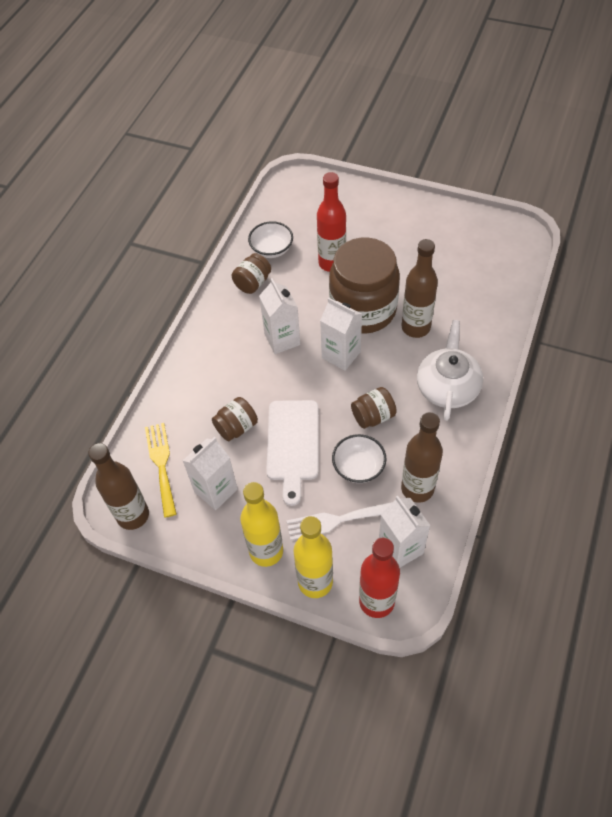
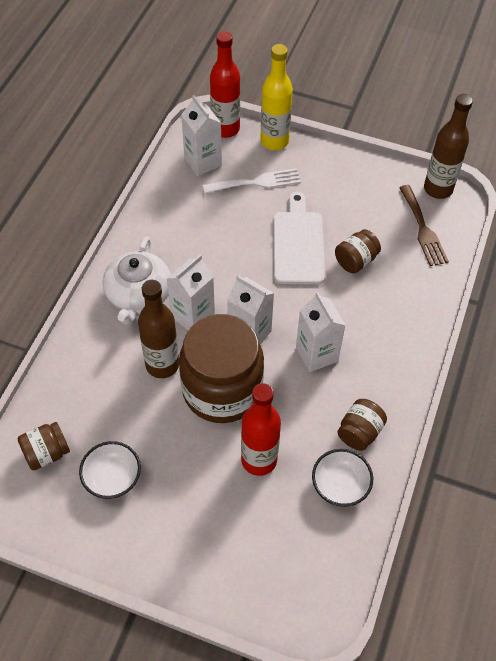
camera: 175 degrees right, 0 degrees up
yellow fork [145,423,177,518] -> brown fork [399,185,449,266]
white carton [183,437,238,510] -> white carton moved to [167,254,215,331]
yellow bottle [240,482,283,567] -> none
white bowl [332,434,386,483] -> white bowl moved to [79,441,141,499]
brown jar [351,387,397,429] -> brown jar moved to [18,422,70,471]
brown bottle [401,412,443,503] -> none

